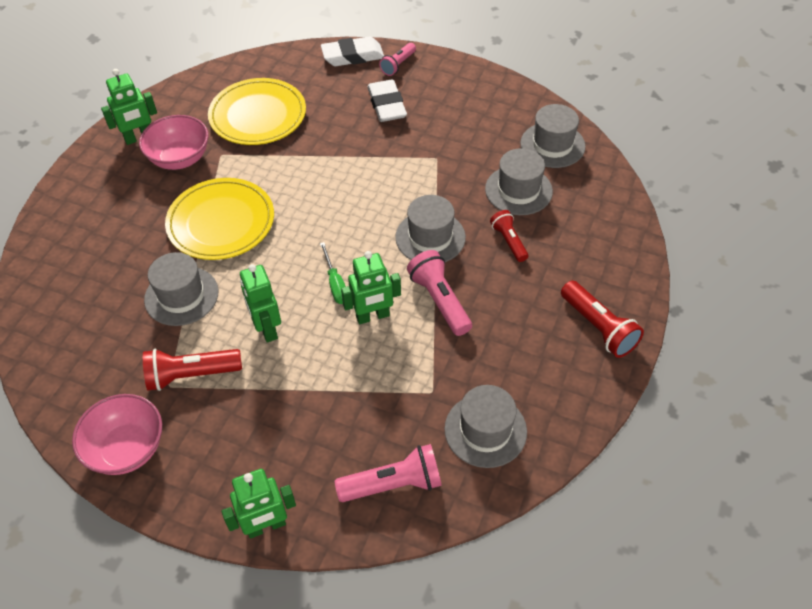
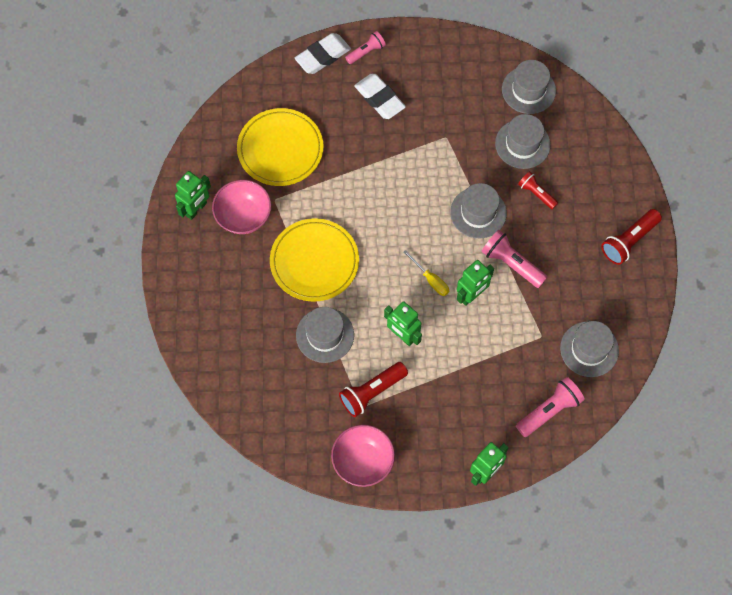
camera: 25 degrees left, 15 degrees up
green screwdriver [320,242,346,304] -> yellow screwdriver [403,250,449,296]
pink flashlight [379,43,416,76] -> pink flashlight turned 135 degrees counterclockwise [345,31,386,64]
red flashlight [561,281,644,358] -> red flashlight turned 105 degrees clockwise [601,209,662,265]

